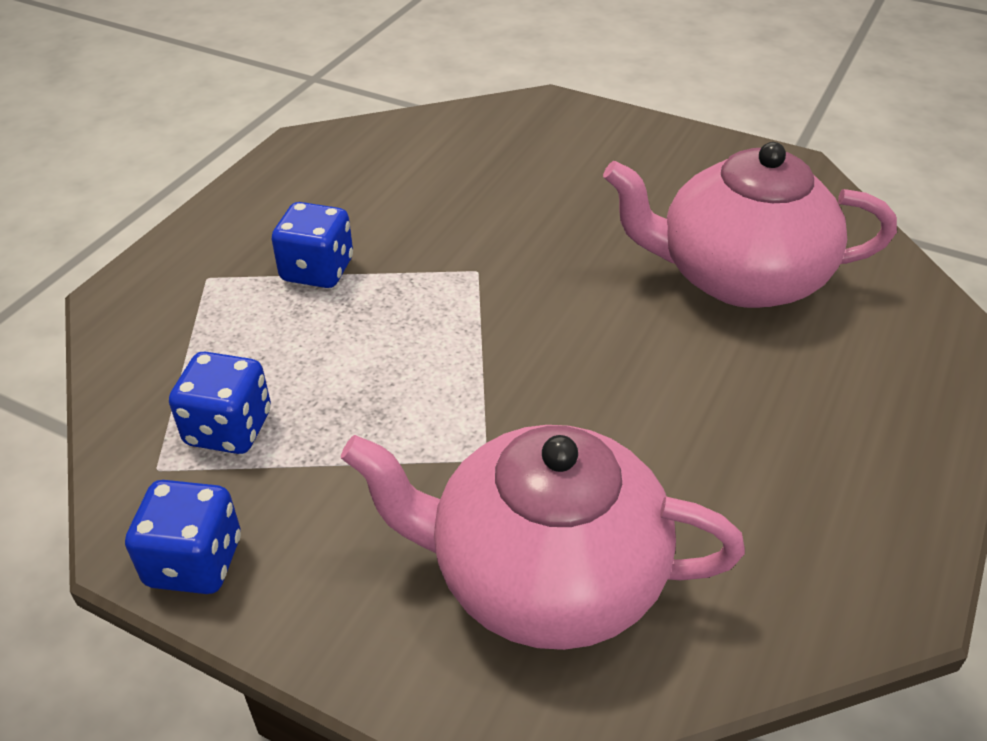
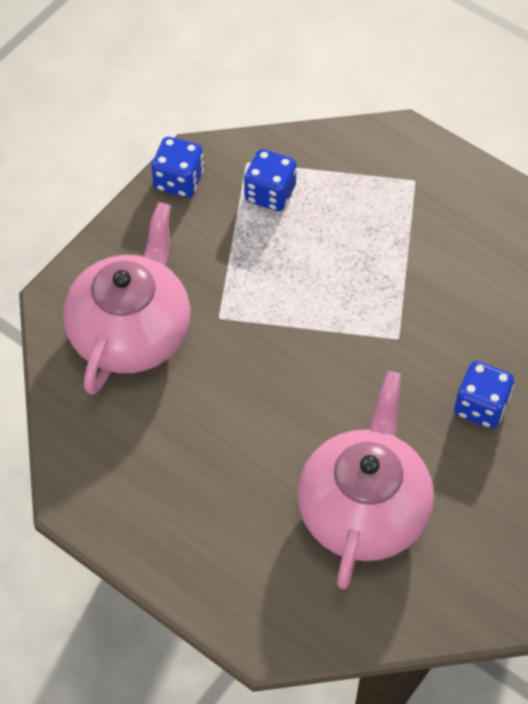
camera: 100 degrees right, 15 degrees up
blue dice [272,202,353,288] -> blue dice moved to [454,361,514,429]

